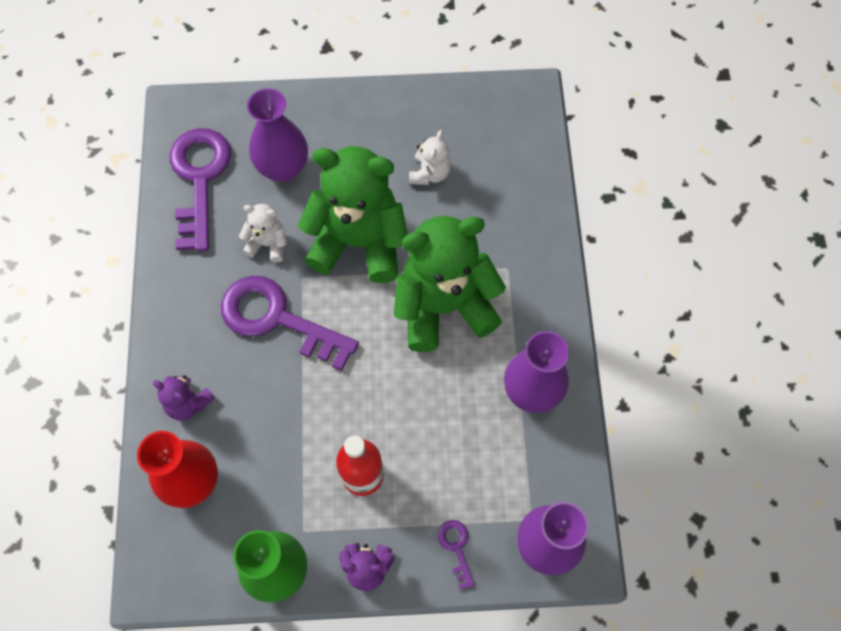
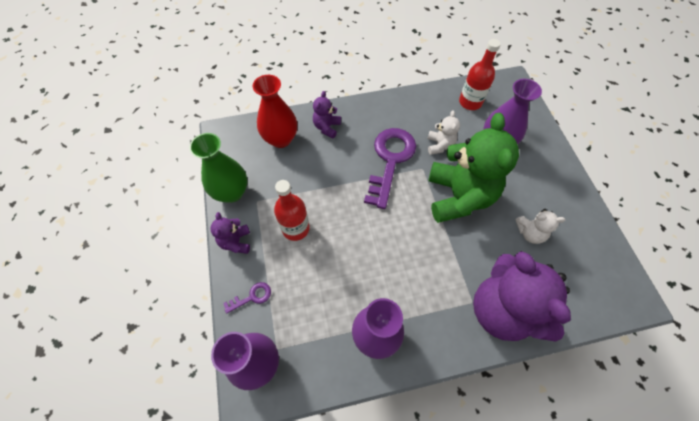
camera: 80 degrees right, 5 degrees down
purple key [170,128,231,252] -> red bottle [459,39,501,110]
green teddy bear [394,216,506,352] -> none
none -> purple teddy bear [473,251,571,341]

